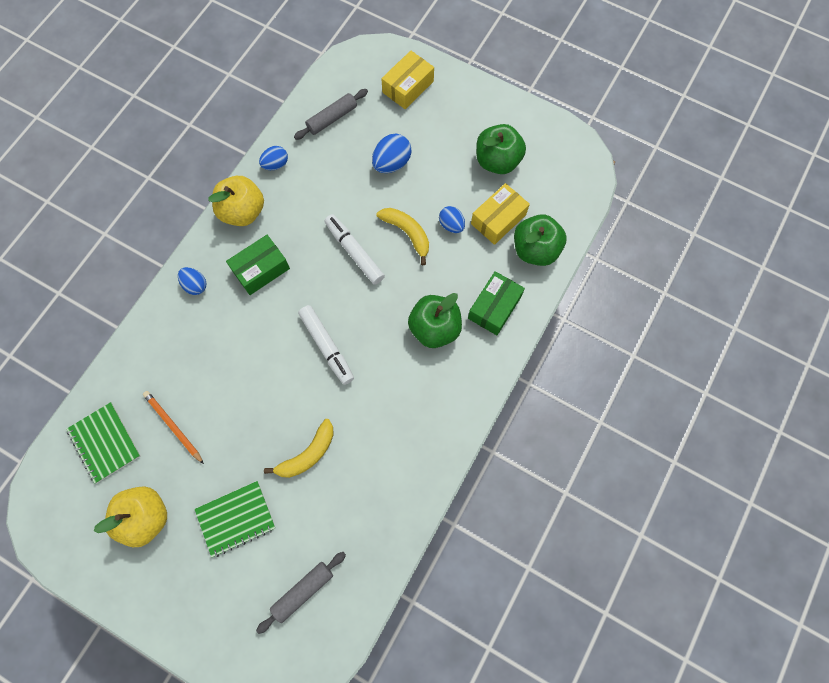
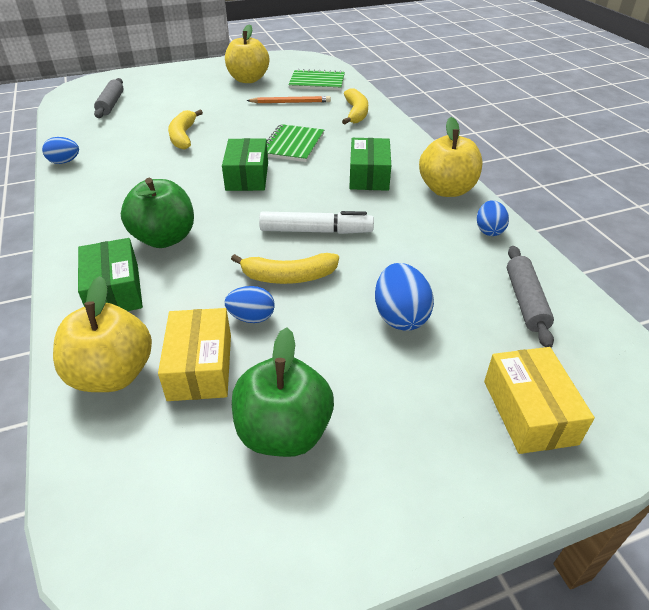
camera: 130 degrees right, 30 degrees down
blue egg [178,267,206,295] -> blue egg moved to [42,137,79,164]
green notebook [195,481,275,558] -> green notebook moved to [267,124,324,162]
white marker [298,305,354,385] -> green box [222,138,268,191]
green apple [514,214,567,266] -> yellow apple [53,276,152,392]
none -> yellow banana [342,88,368,124]

